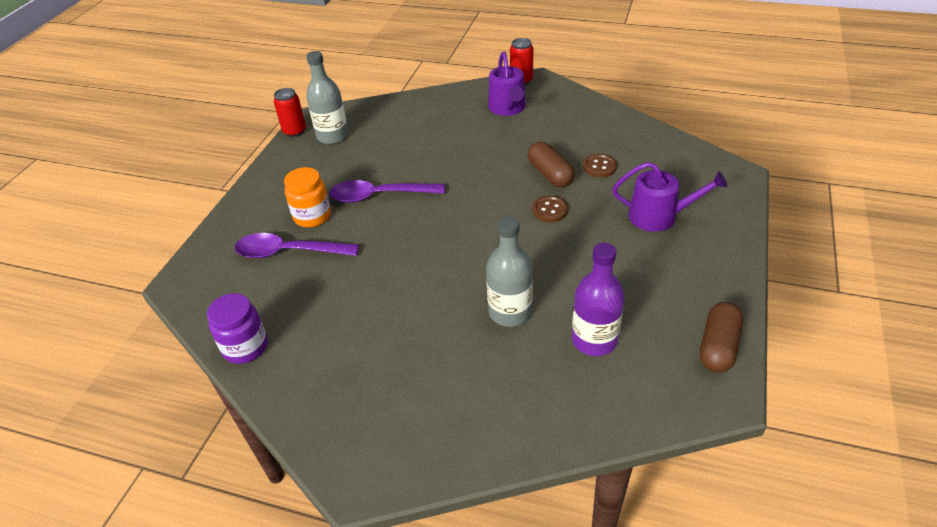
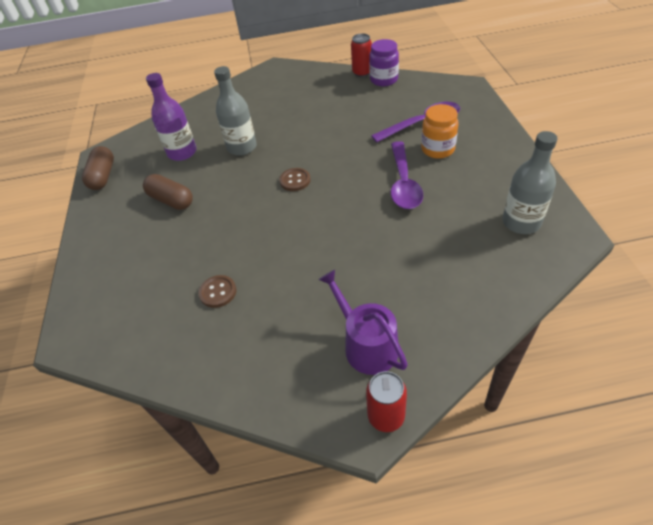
camera: 155 degrees right, 5 degrees up
red can [274,88,306,137] -> red can moved to [351,33,372,77]
purple spoon [329,180,445,203] -> purple spoon turned 120 degrees clockwise [391,141,423,209]
brown capsule [528,142,575,187] -> brown capsule moved to [143,174,193,210]
brown button [532,196,568,222] -> brown button moved to [279,168,311,191]
purple watering can [612,162,727,232] -> none

